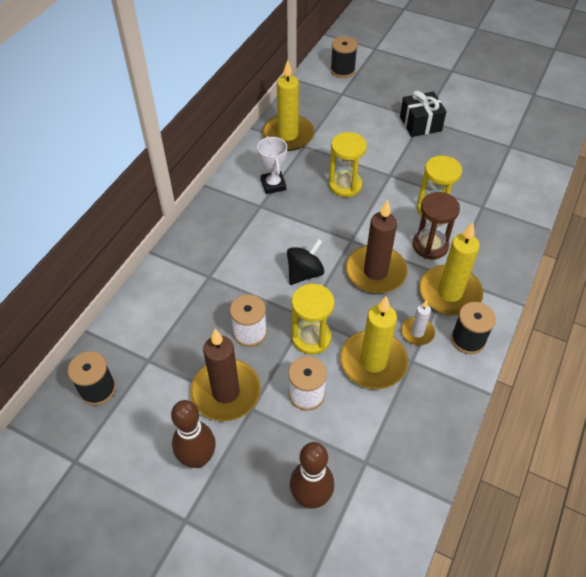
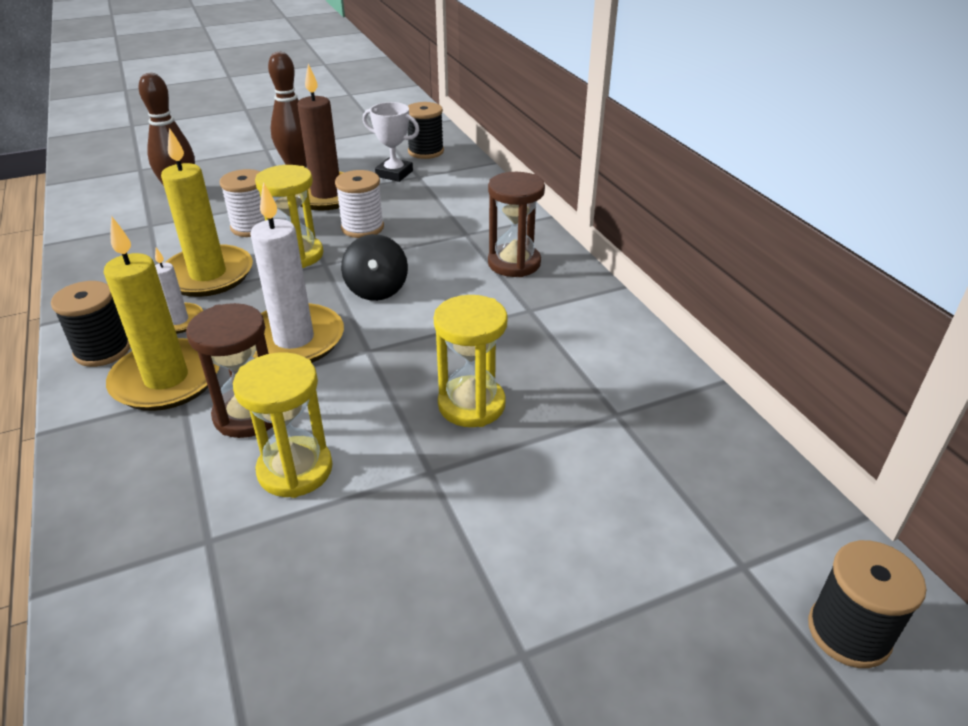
camera: 130 degrees right, 15 degrees down
white trophy [257,136,287,194] -> white trophy moved to [363,102,419,182]
yellow candle [262,60,314,151] -> none
brown candle [345,200,408,294] -> white candle [250,182,344,363]
black gift [400,90,446,137] -> none
none -> brown hourglass [488,172,545,277]

